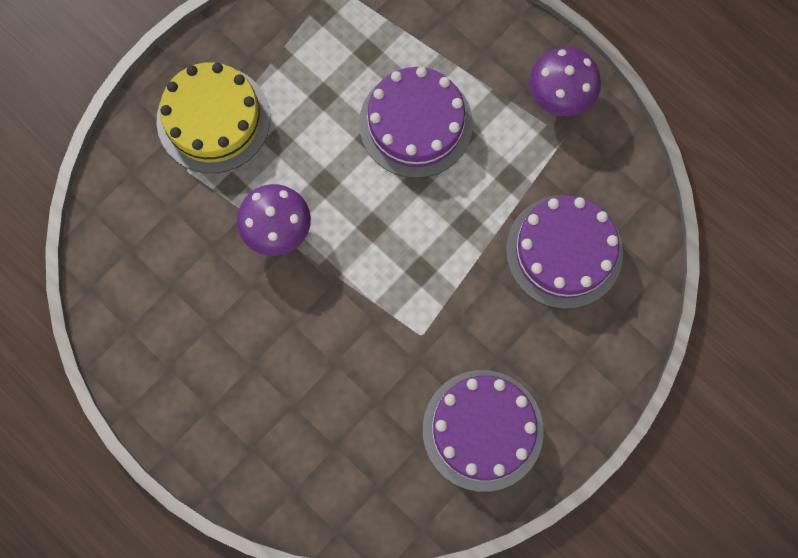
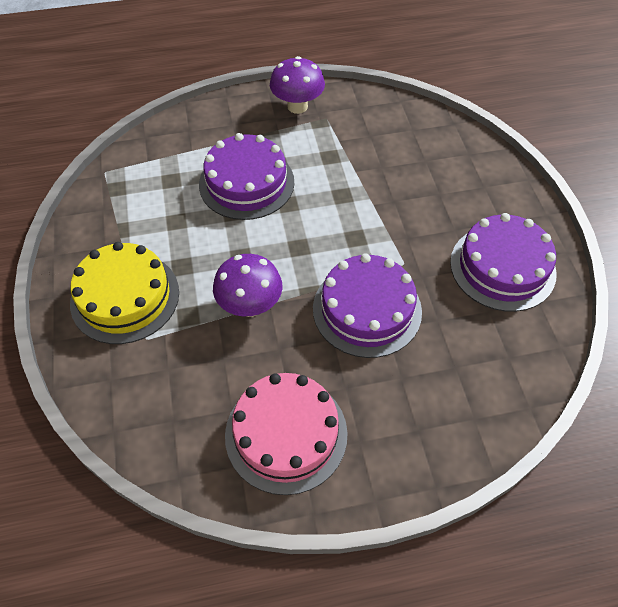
camera: 55 degrees left, 20 degrees down
purple cake [506,195,623,309] -> purple cake moved to [313,253,422,358]
none -> pink cake [225,373,348,495]

